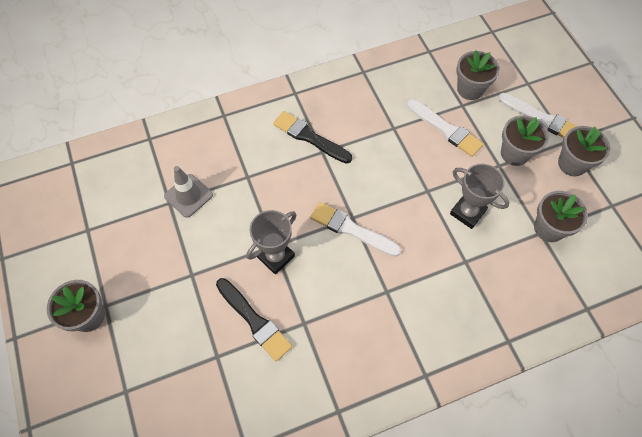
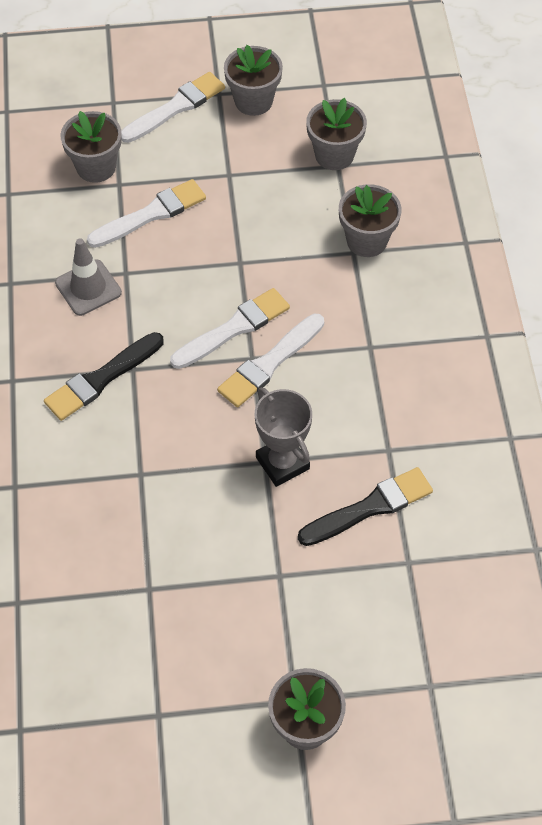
camera: 75 degrees left, 5 degrees down
grey traffic cone [164,166,213,218] -> grey traffic cone moved to [55,238,122,316]
grey trophy [450,164,509,229] -> none
grey flower pot [501,115,549,166] -> grey flower pot moved to [339,184,402,257]
none -> white brush [170,288,290,369]

